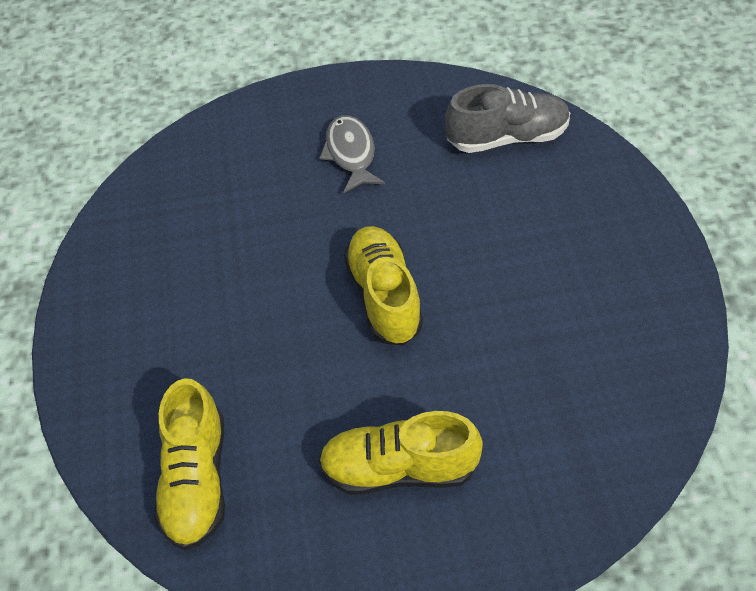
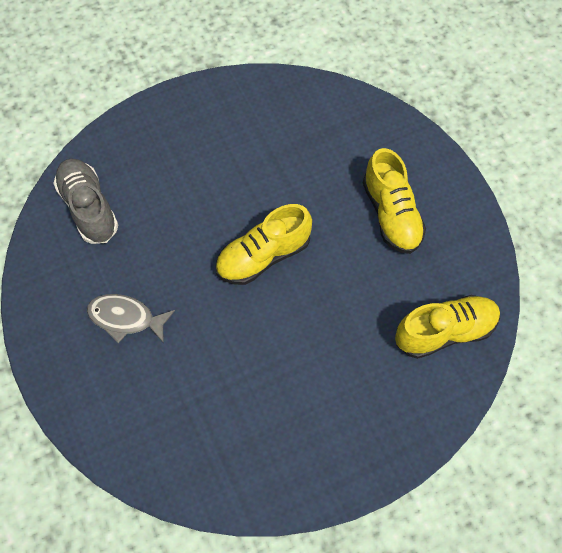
camera: 110 degrees left, 10 degrees up
grey fish [319,115,385,193] -> grey fish turned 45 degrees clockwise [87,294,175,343]

